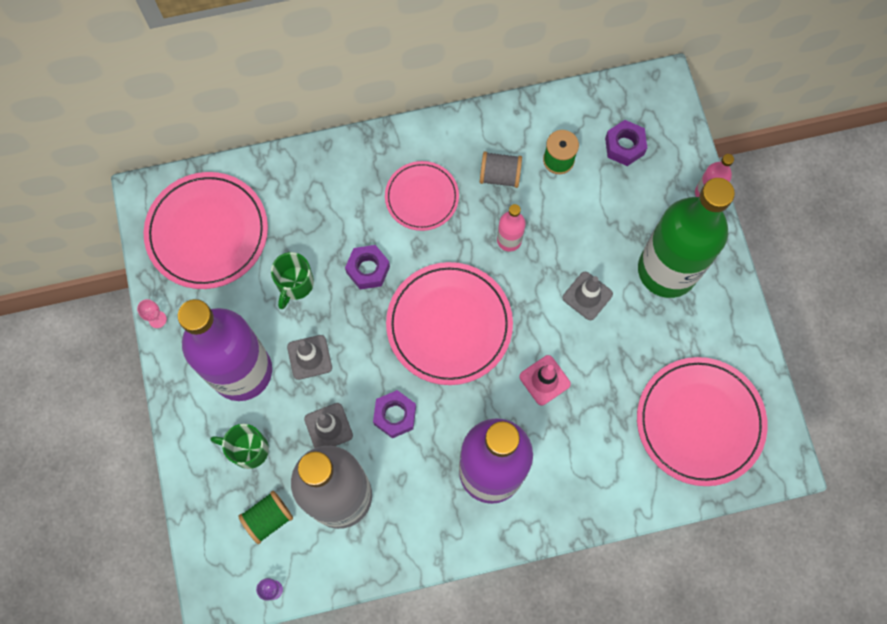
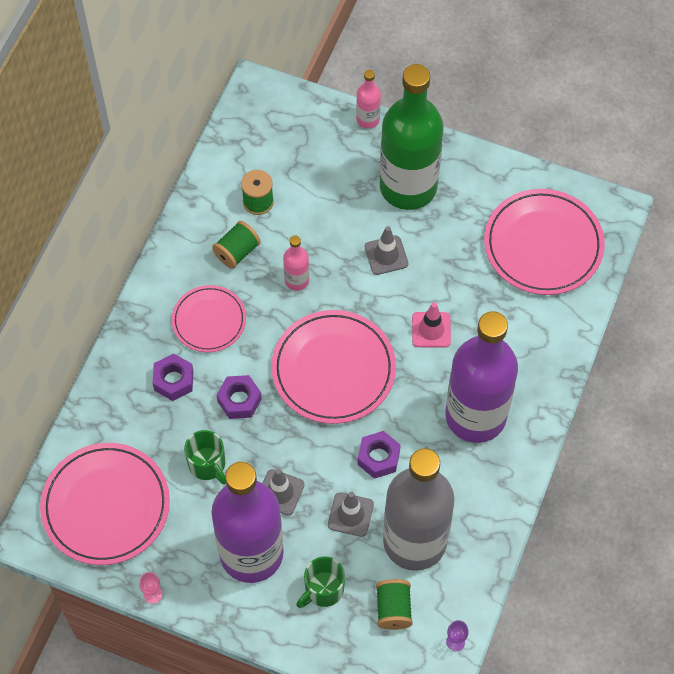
camera: 55 degrees left, 10 degrees down
grey spool [480,151,522,188] -> green spool [212,221,261,269]
purple nut [605,120,647,166] -> purple nut moved to [153,353,194,401]

